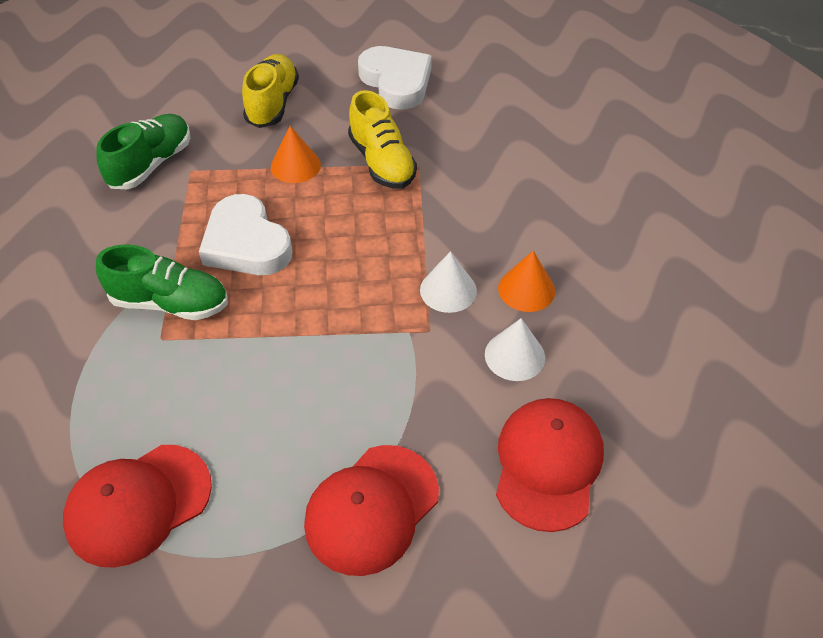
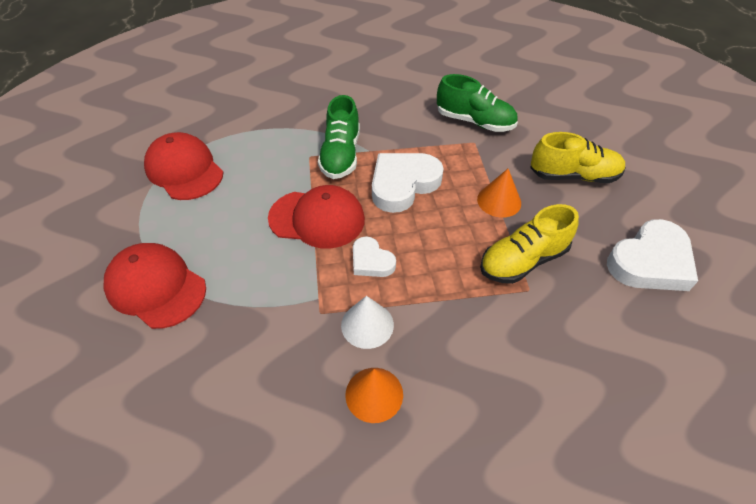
camera: 85 degrees right, 0 degrees up
white cone [485,318,545,381] -> none
red cap [496,398,604,532] -> red cap moved to [268,185,365,249]
none -> white heart [353,236,396,277]

